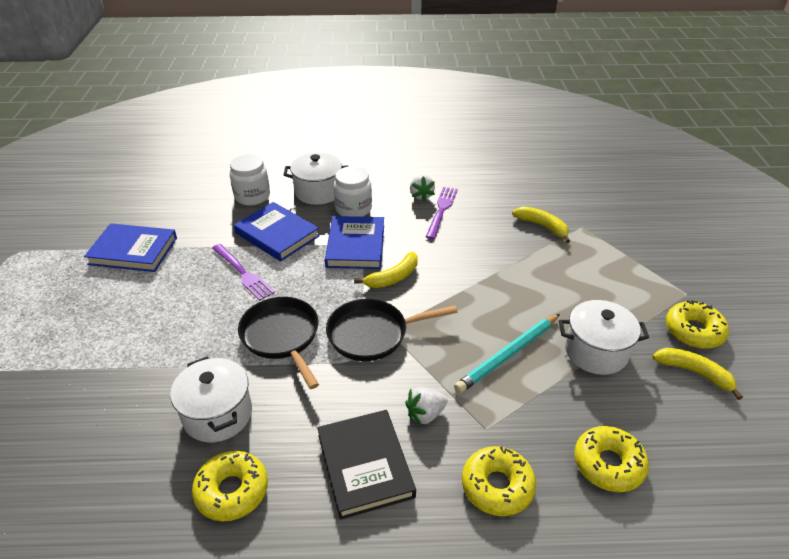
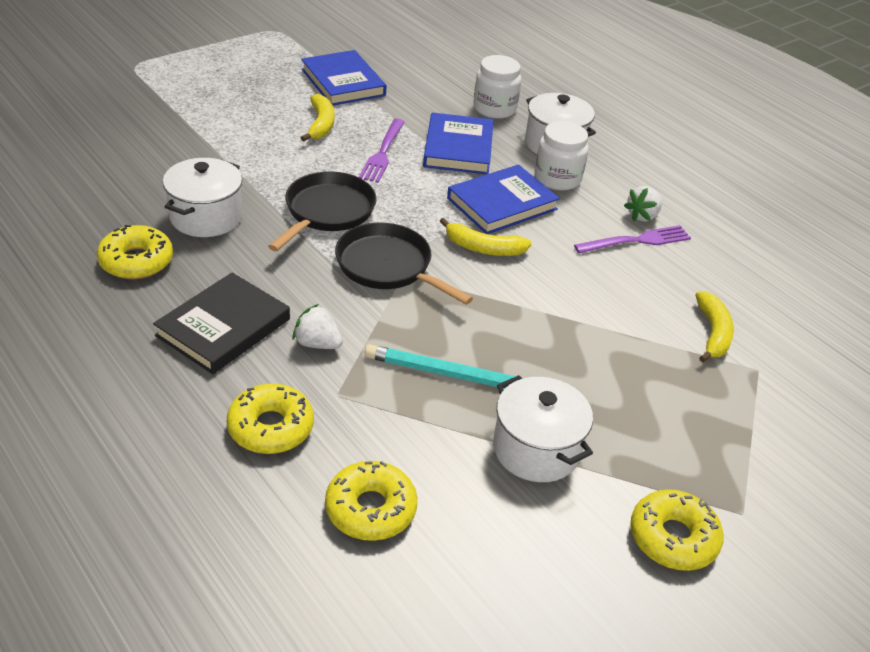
camera: 50 degrees right, 0 degrees up
yellow banana [653,348,743,400] -> yellow banana moved to [301,94,334,142]

